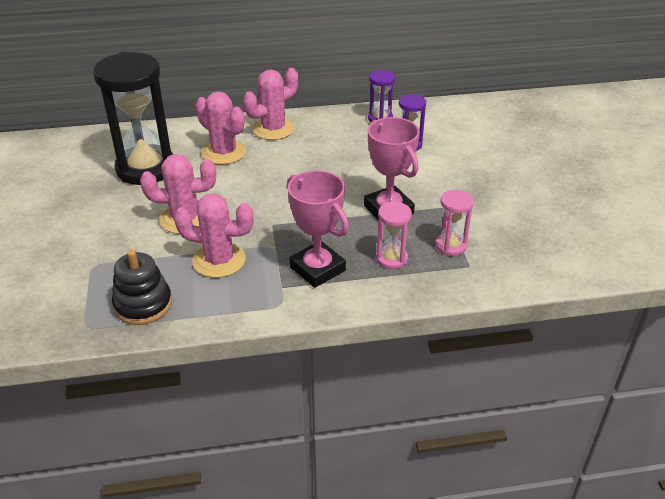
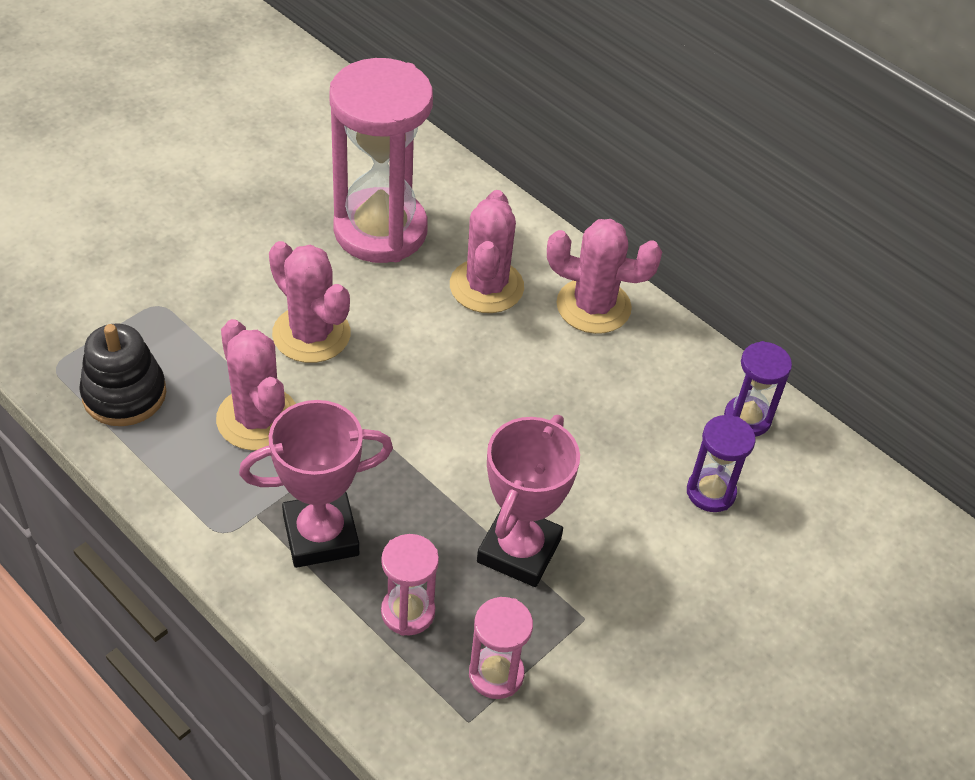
camera: 50 degrees right, 10 degrees up
black hourglass [93,52,173,185] -> pink hourglass [329,58,433,263]
pink trophy [287,170,349,288] -> pink trophy turned 60 degrees clockwise [239,400,393,568]

